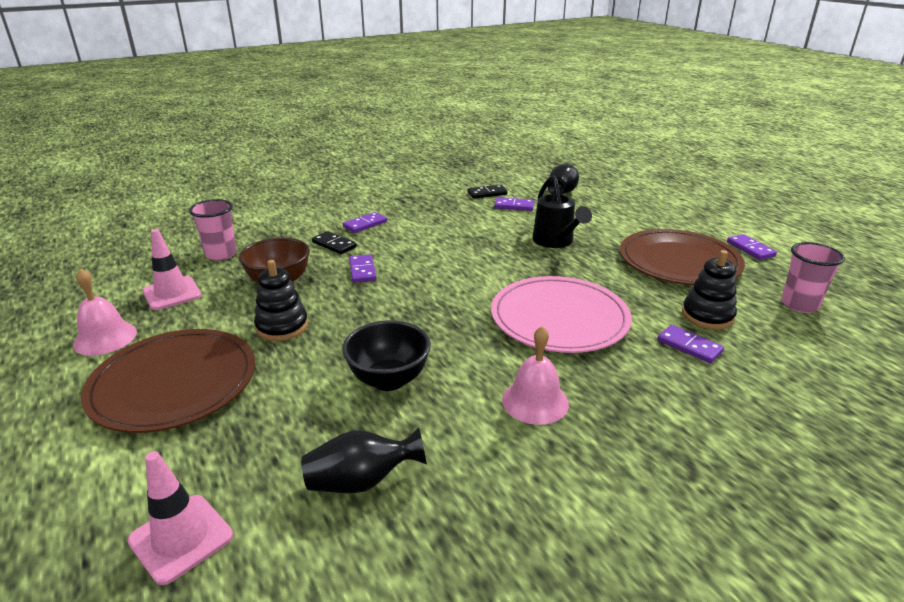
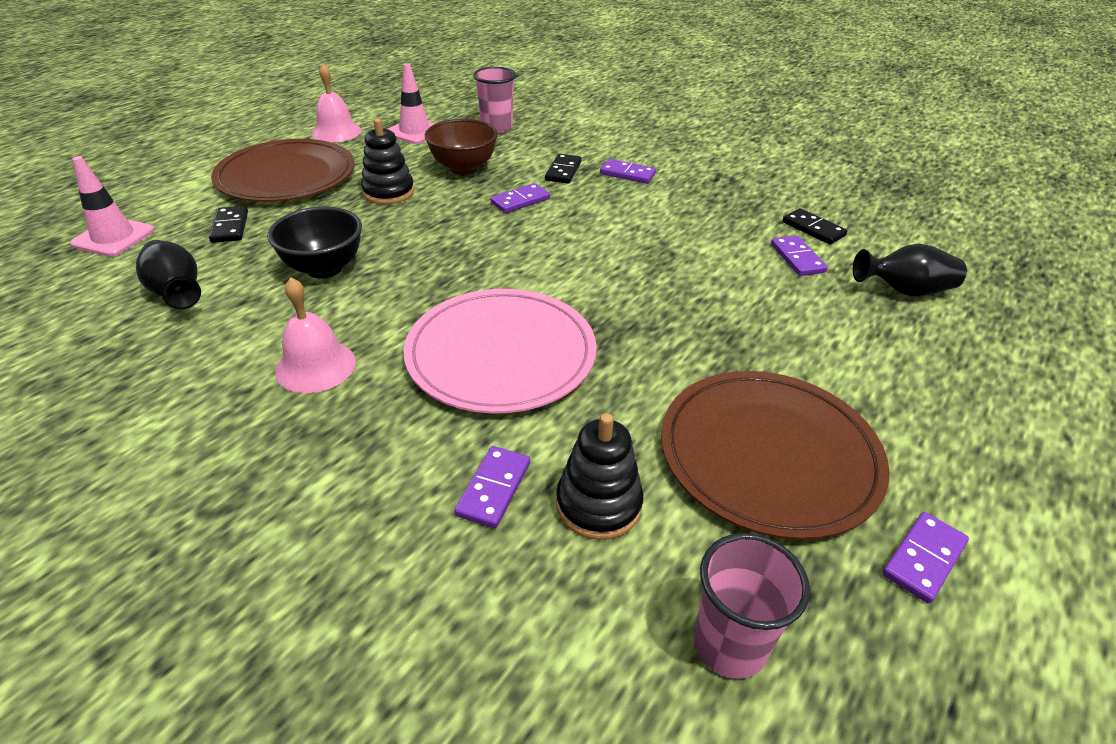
camera: 65 degrees right, 10 degrees up
black watering can [532,175,592,248] -> none
none -> black domino [209,206,248,243]

